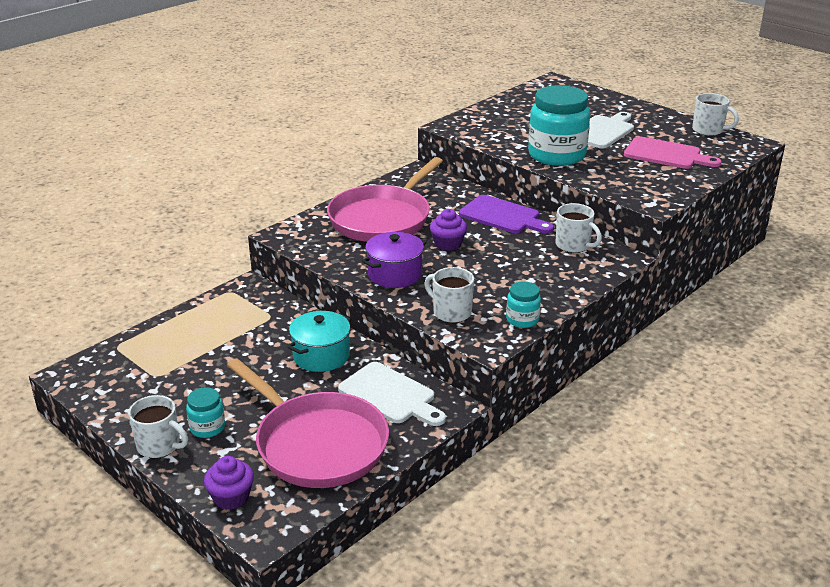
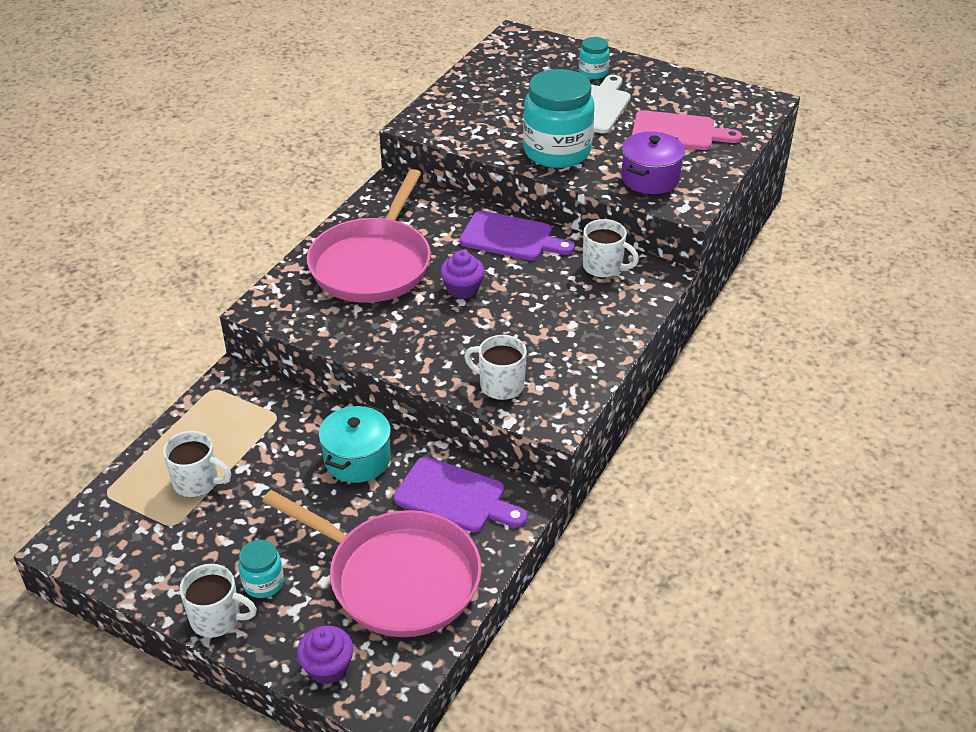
camera: 15 degrees left, 10 degrees up
white cutting board [338,362,446,426] -> purple cutting board [394,457,527,532]
purple pot [362,232,427,288] -> purple pot moved to [621,132,685,194]
turquoise jar [506,281,541,328] -> turquoise jar moved to [579,37,610,79]
white mug [692,93,739,136] -> white mug moved to [163,431,231,497]

